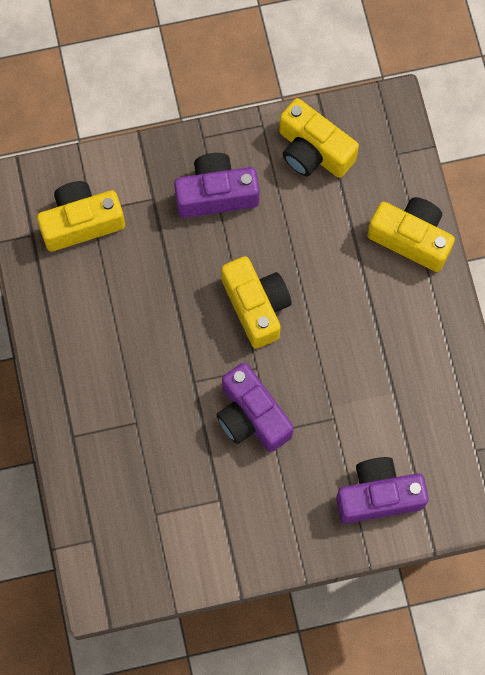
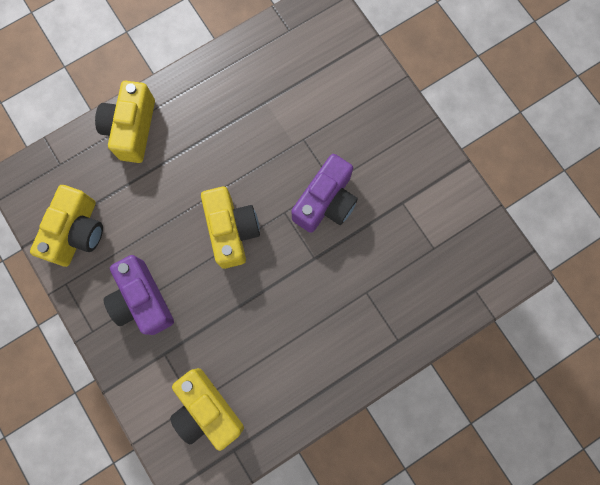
camera: 110 degrees left, 5 degrees up
yellow camera [221,256,292,349] -> yellow camera turned 120 degrees clockwise [201,187,260,269]
purple camera [336,457,428,524] -> none

